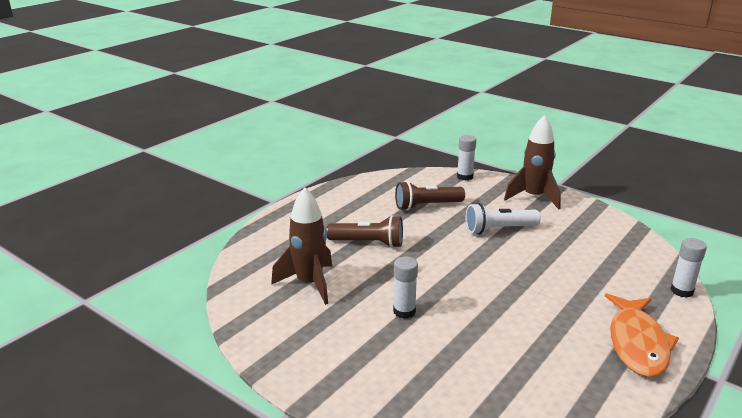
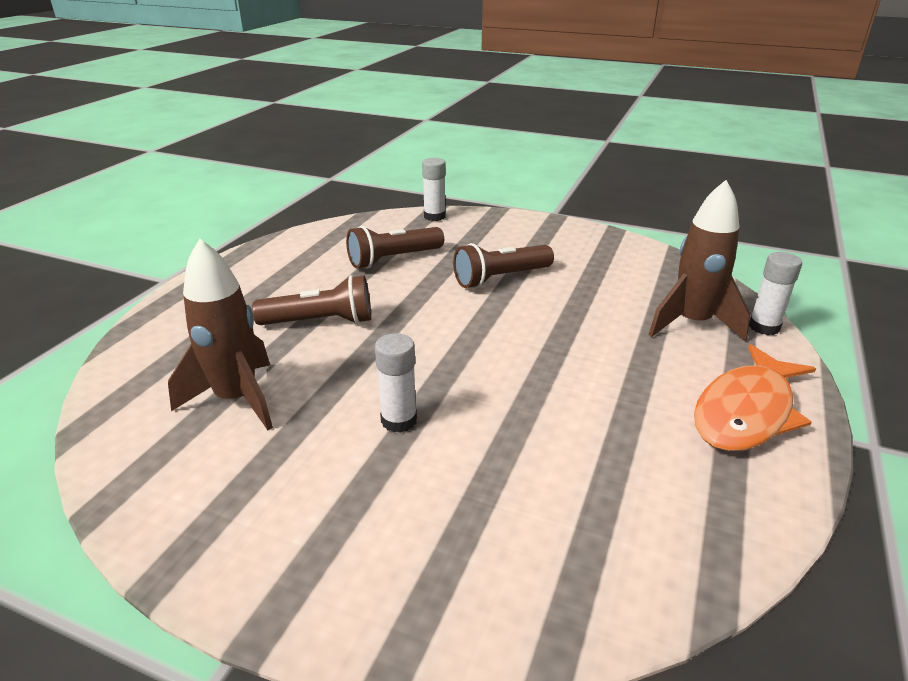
camera: 15 degrees left, 5 degrees up
white flashlight [466,203,541,234] -> brown flashlight [453,243,554,288]
brown rocket [504,115,561,209] -> brown rocket moved to [649,180,750,341]
orange fish [605,294,679,377] -> orange fish turned 45 degrees clockwise [694,344,816,451]

